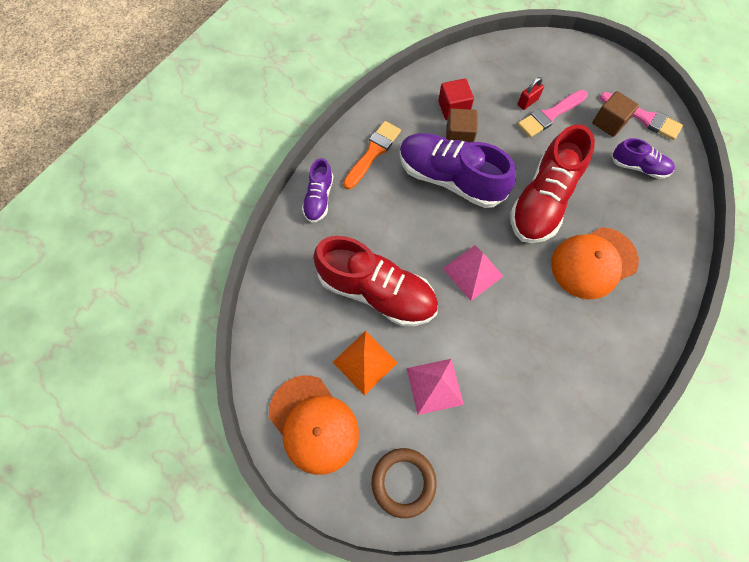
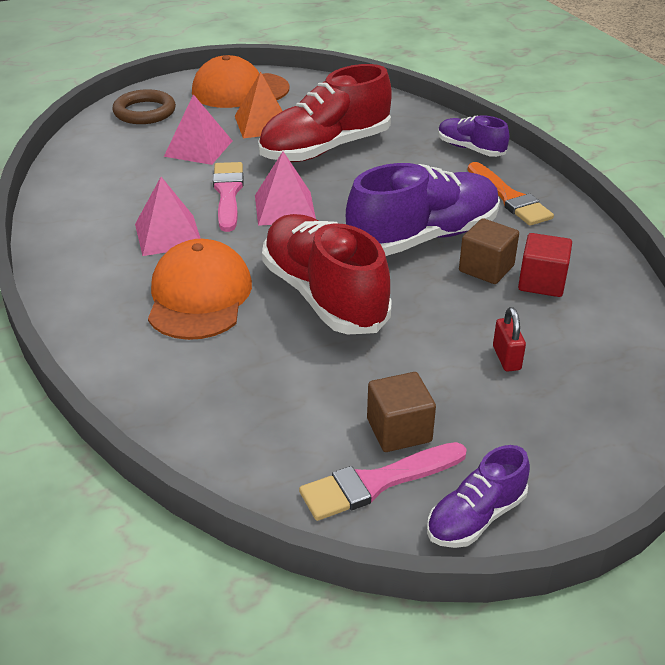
camera: 120 degrees right, 30 degrees down
pink brush [518,90,588,138] -> pink brush moved to [213,162,244,232]
purple shoe [611,138,675,179] -> purple shoe moved to [427,445,530,548]
none -> pink pyramid [135,177,201,256]

